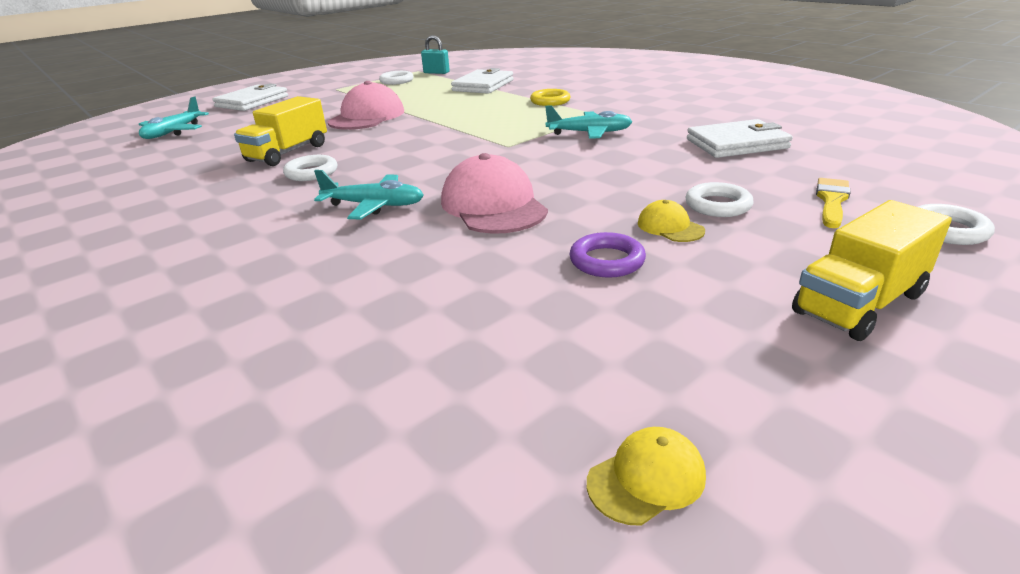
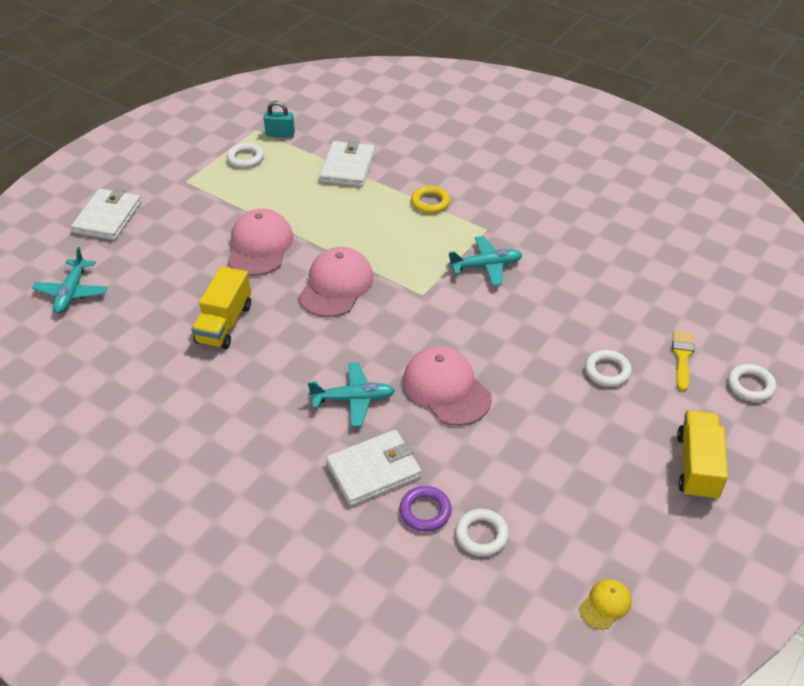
camera: 15 degrees left, 15 degrees up
white ring [283,155,337,181] -> white ring moved to [455,509,509,556]
purple ring [569,232,646,278] -> purple ring moved to [399,486,452,532]
yellow cap [638,200,705,242] -> none
white wallet [687,119,793,158] -> white wallet moved to [326,430,422,506]
yellow truck [792,200,952,341] -> yellow truck turned 150 degrees clockwise [677,410,728,501]
none -> pink cap [299,247,373,317]

